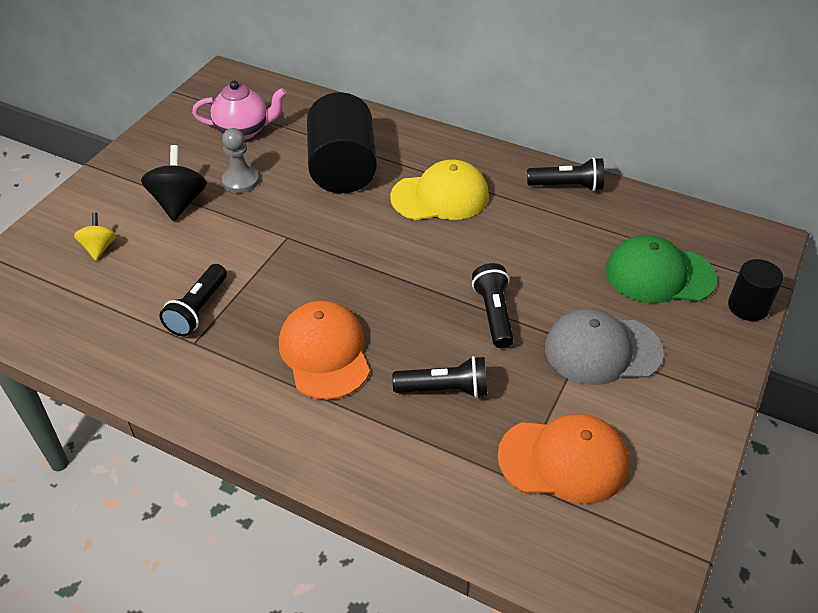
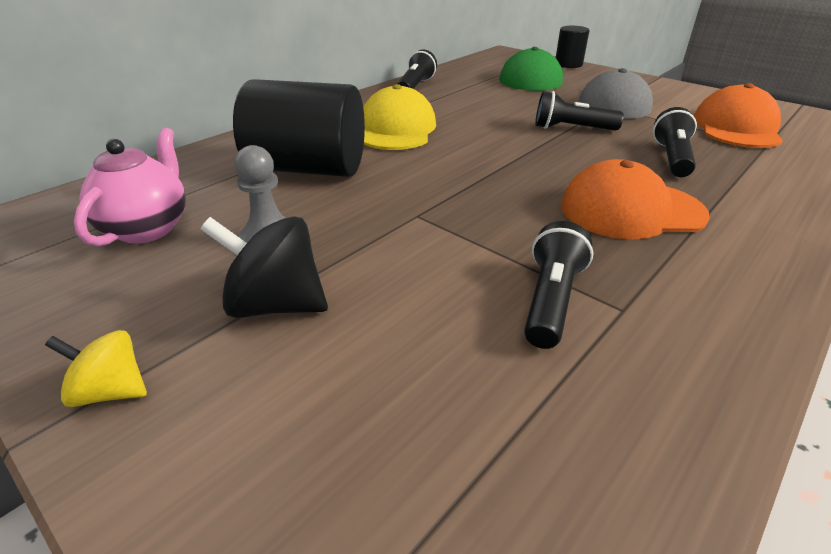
camera: 75 degrees left, 10 degrees down
yellow spinning top [74,213,116,260] -> yellow spinning top moved to [45,330,147,407]
black flashlight [159,264,227,337] -> black flashlight turned 105 degrees counterclockwise [524,221,593,349]

